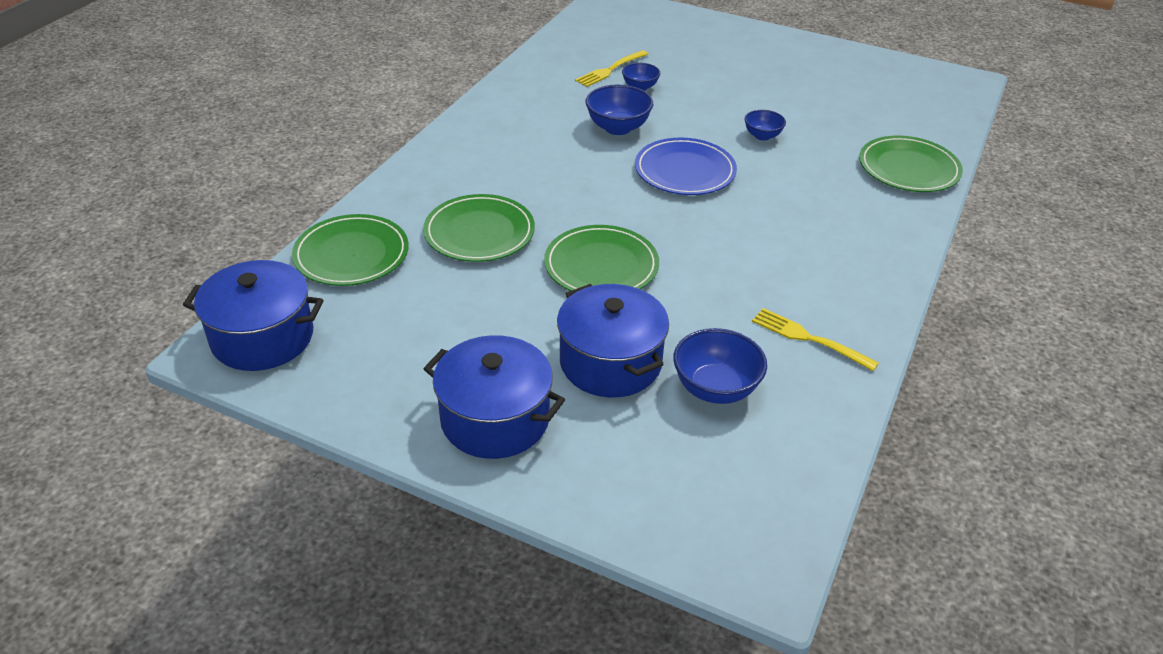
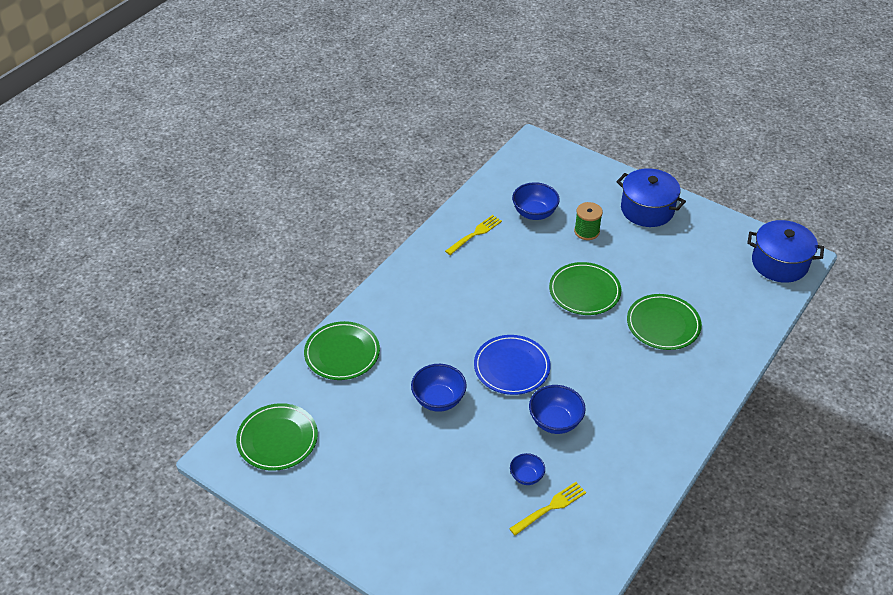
camera: 170 degrees left, 5 degrees up
green plate [292,214,409,286] -> green plate moved to [236,403,318,471]
blue pot [557,284,669,397] -> green spool [574,202,603,240]
blue bowl [744,110,786,141] -> blue bowl [411,364,467,412], size x1.65
yellow fork [752,308,879,371] -> yellow fork turned 90 degrees counterclockwise [445,215,502,255]

